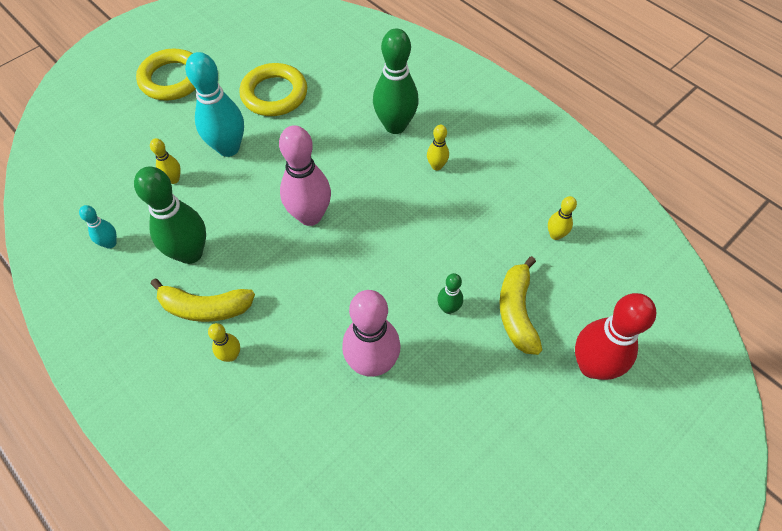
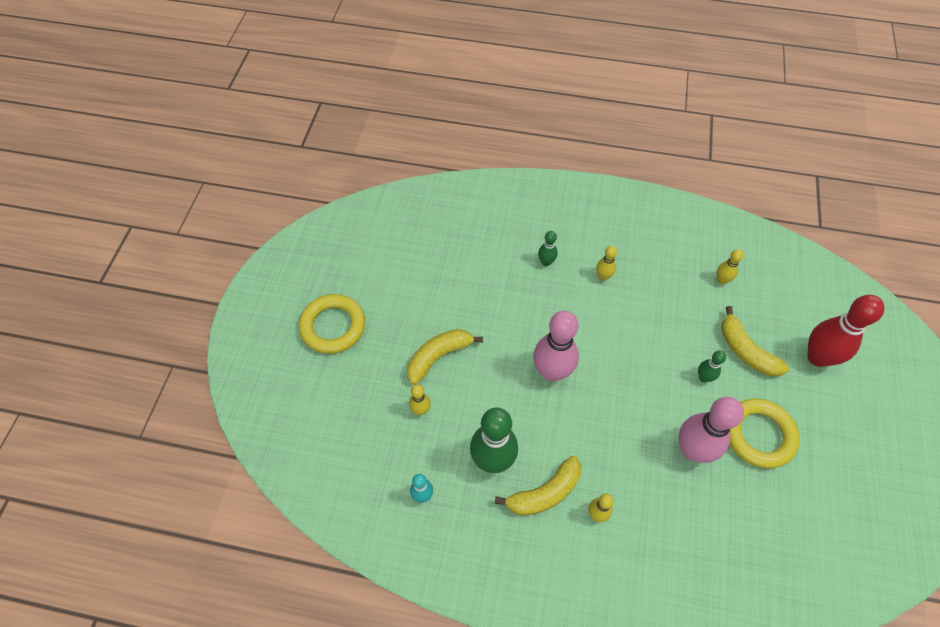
camera: 35 degrees left, 0 degrees up
turquoise bowling pin [185,52,244,157] -> yellow banana [407,329,483,385]
yellow ring [239,63,307,116] -> yellow ring moved to [729,399,800,468]
green bowling pin [373,29,419,134] -> green bowling pin [538,231,558,266], size x0.48

